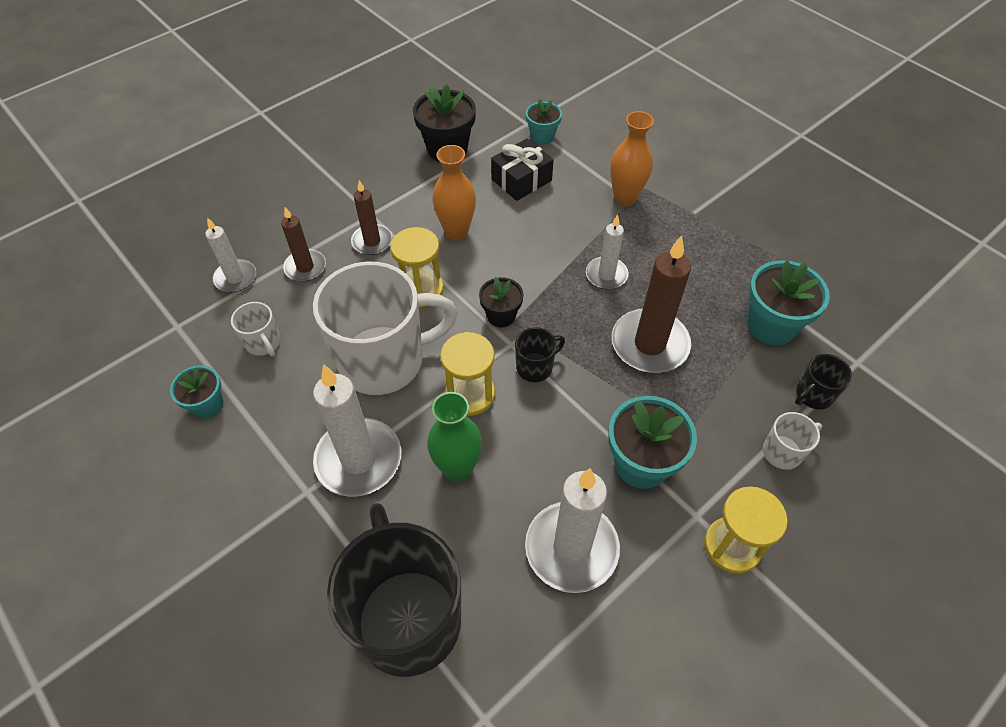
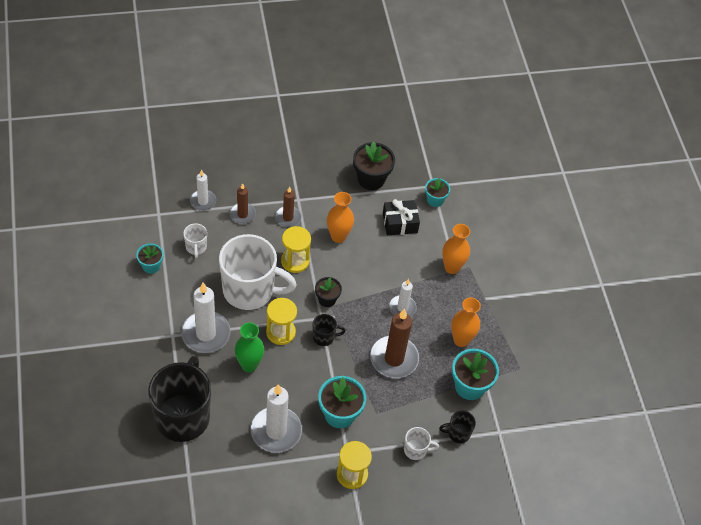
camera: 25 degrees right, 0 degrees up
none -> orange vase [451,298,481,347]

